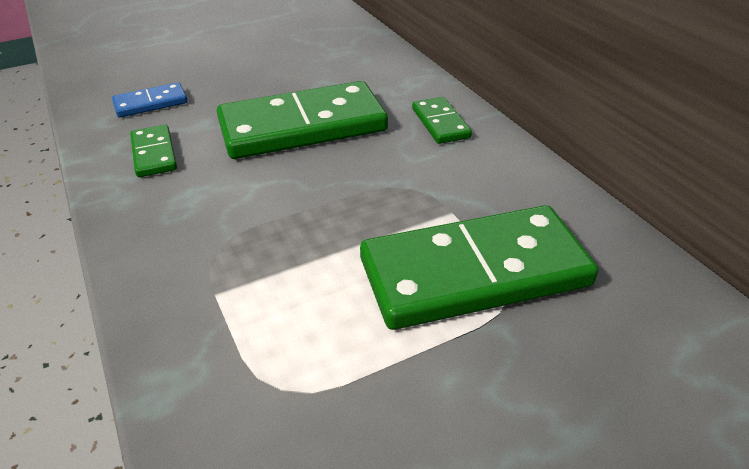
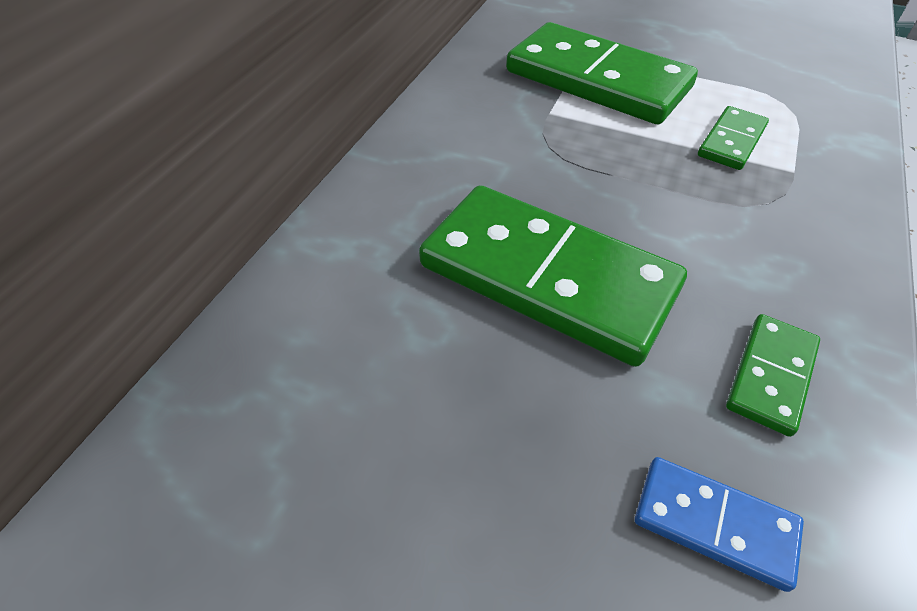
camera: 130 degrees left, 10 degrees up
green domino [412,97,472,144] -> green domino moved to [698,106,769,170]

